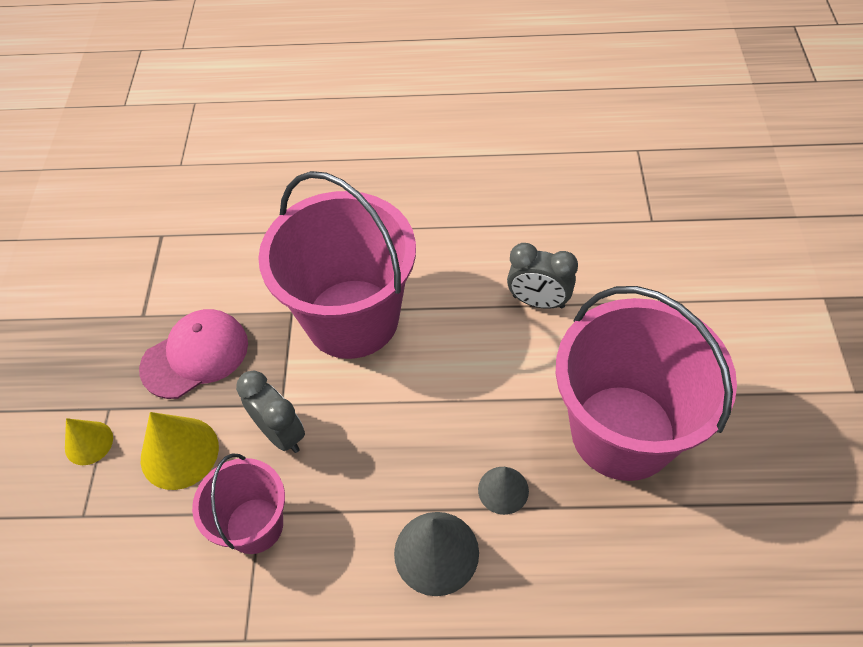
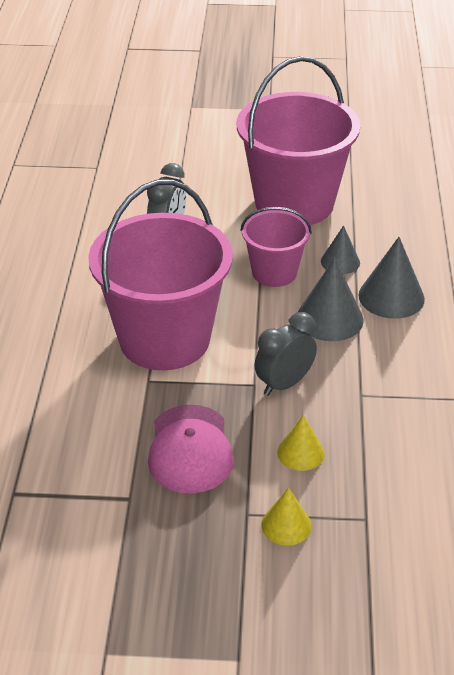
camera: 90 degrees left, 15 degrees down
pink cap [139,309,248,399] -> pink cap turned 150 degrees counterclockwise [148,405,234,493]
yellow cone [141,412,219,490] -> yellow cone [277,415,325,471], size x0.62
pink bucket [192,454,285,554] -> pink bucket moved to [240,207,312,287]
none -> grey cone [297,258,364,341]

